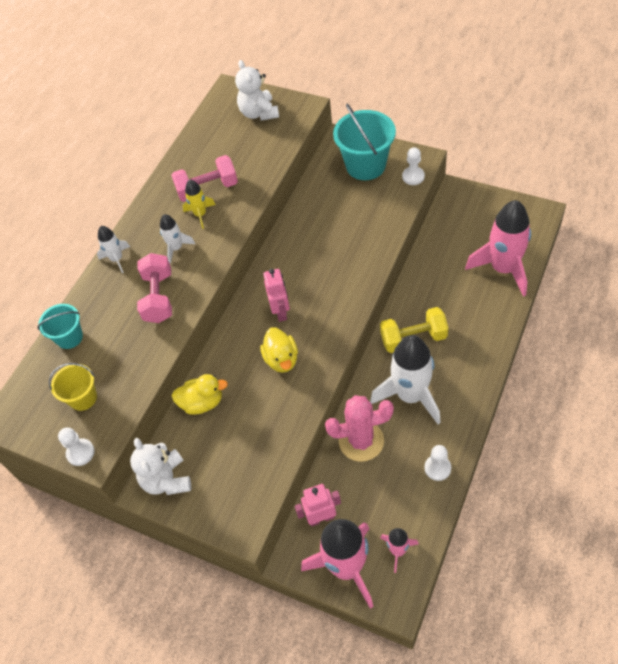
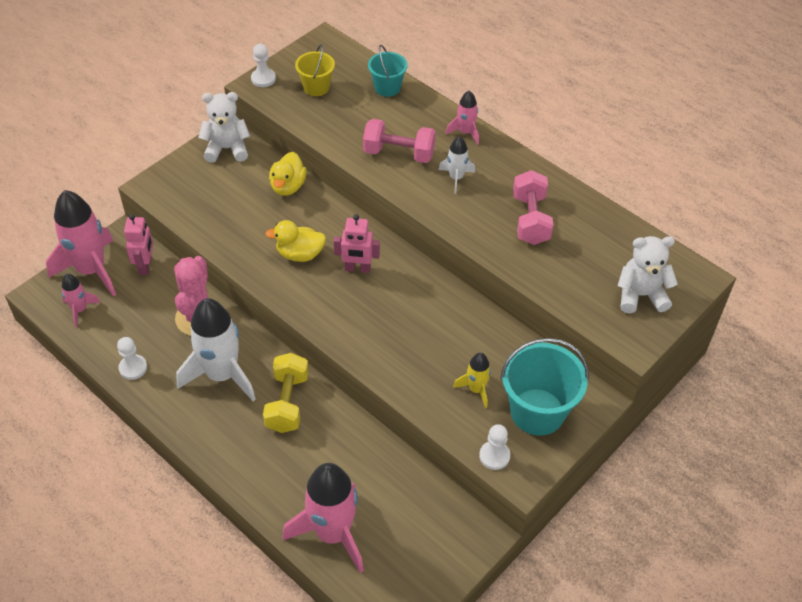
camera: 100 degrees right, 5 degrees down
white rocket [97,226,130,273] -> pink rocket [446,91,479,144]
yellow rocket [183,180,215,229] -> yellow rocket moved to [453,353,491,408]

